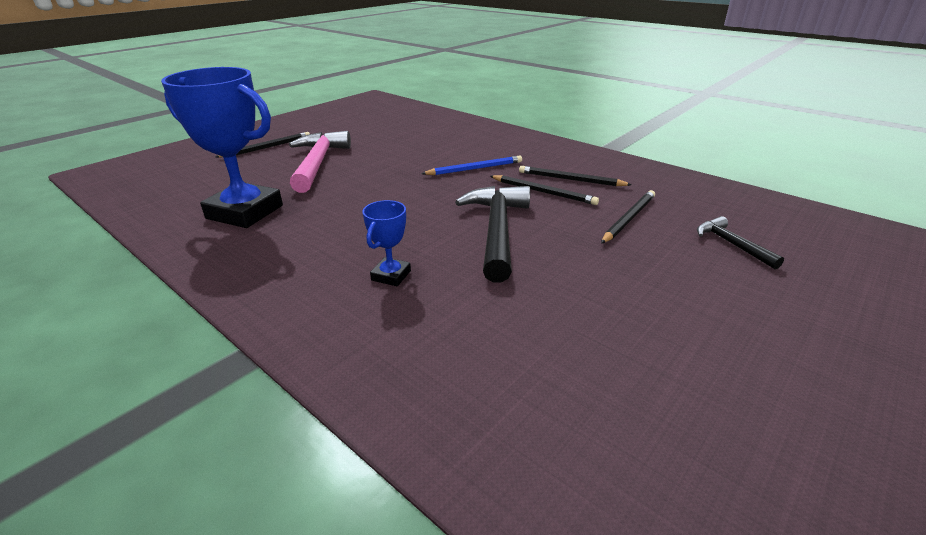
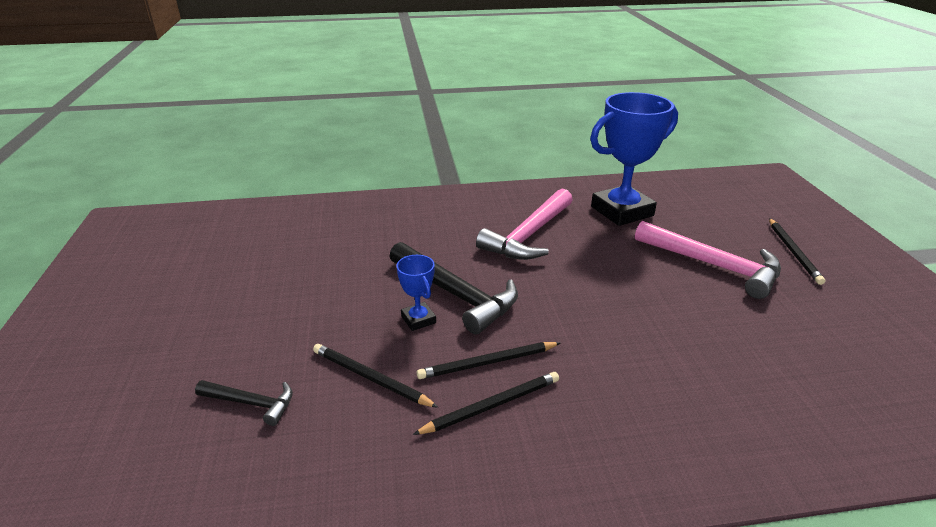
camera: 130 degrees right, 0 degrees up
blue trophy [362,200,411,286] -> blue trophy moved to [396,255,436,331]
blue pencil [421,156,522,175] -> none
black pencil [601,190,655,244] -> black pencil turned 135 degrees clockwise [313,344,438,408]
none -> pink hammer [476,189,573,260]

